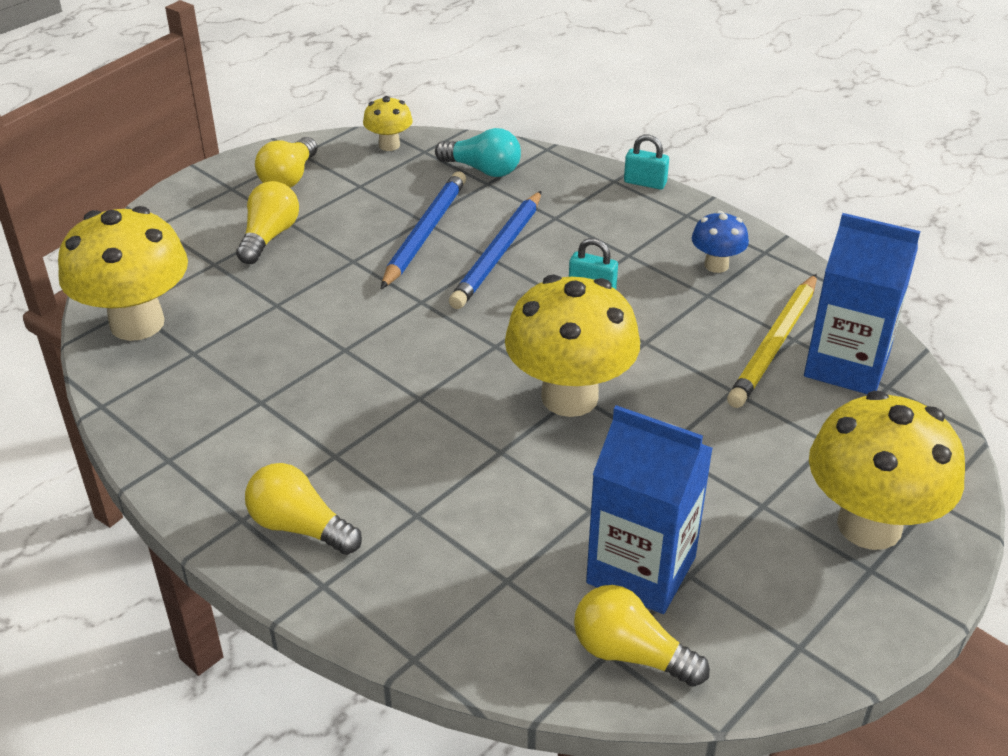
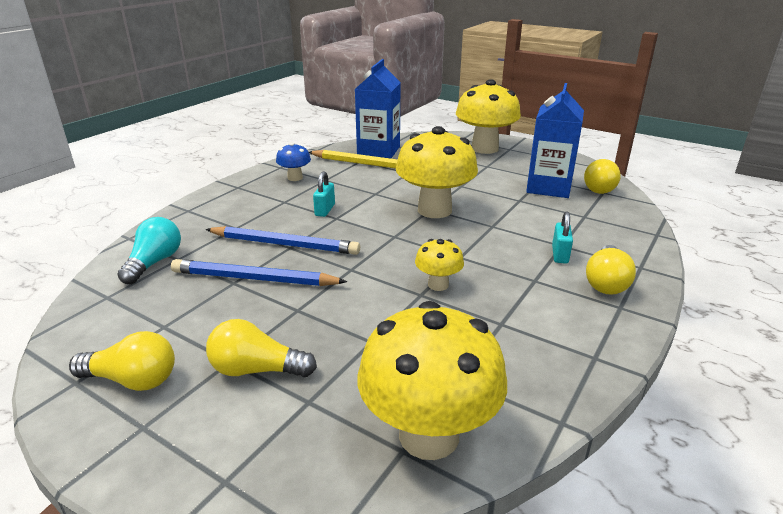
camera: 100 degrees left, 10 degrees down
yellow mushroom [363,96,413,151] -> yellow mushroom moved to [415,239,464,291]
turquoise padlock [624,135,669,190] -> turquoise padlock moved to [552,211,573,264]

